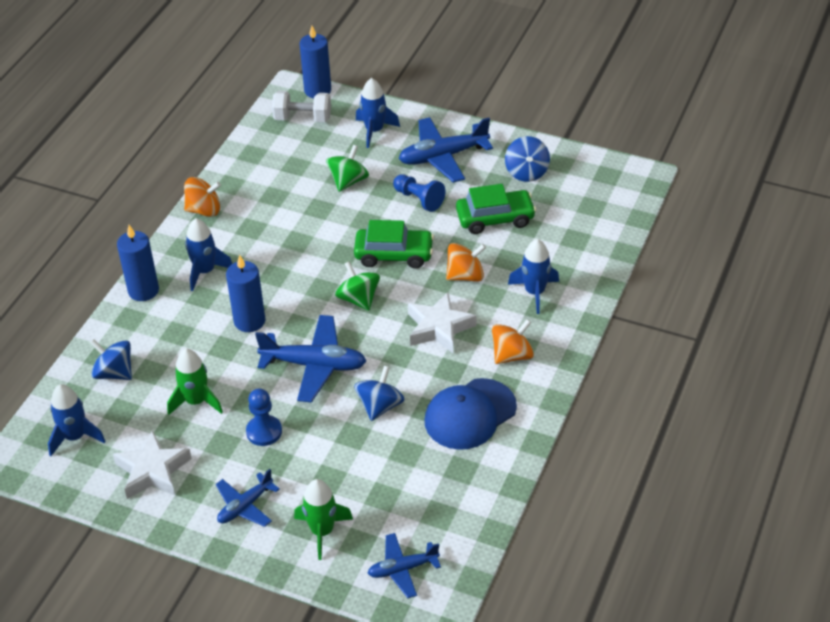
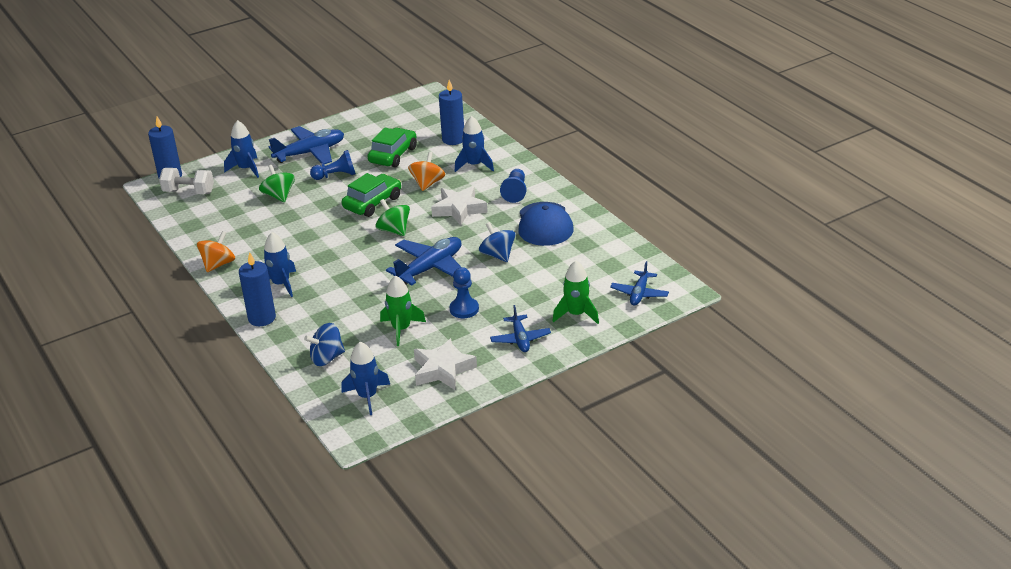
camera: 55 degrees left, 10 degrees down
blue candle [226,255,265,332] -> blue candle moved to [439,80,464,145]
white dumbbell [272,91,331,122] -> white dumbbell turned 60 degrees clockwise [159,168,214,194]
green spinning top [335,261,380,311] -> green spinning top turned 45 degrees clockwise [375,199,410,236]
blue plane [399,117,493,183] -> blue plane turned 135 degrees counterclockwise [269,126,344,164]
orange spinning top [492,319,534,364] -> blue pawn [500,169,526,203]
blue spinning top [505,136,550,182] -> none

